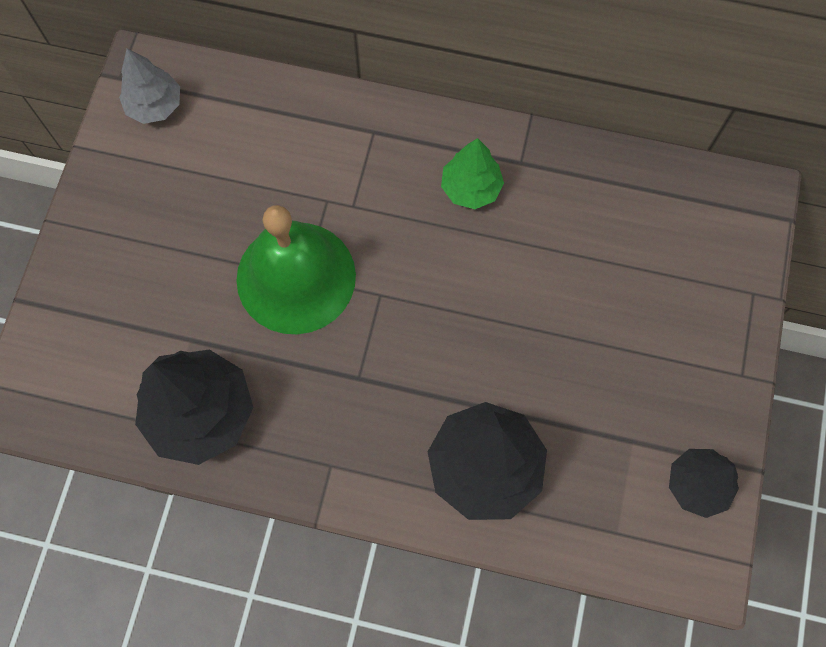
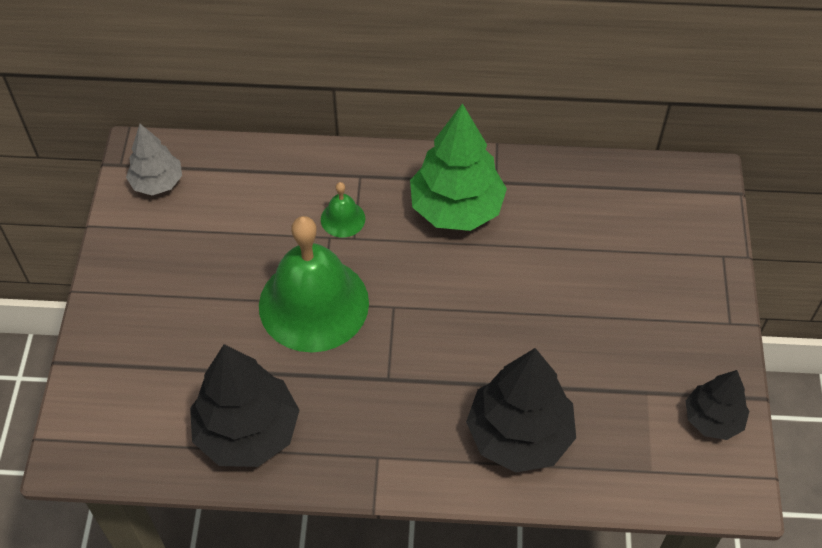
camera: 10 degrees left, 15 degrees down
green tree [441,138,504,209] -> green tree [410,103,507,231], size x1.70
none -> green bell [321,182,365,238]

